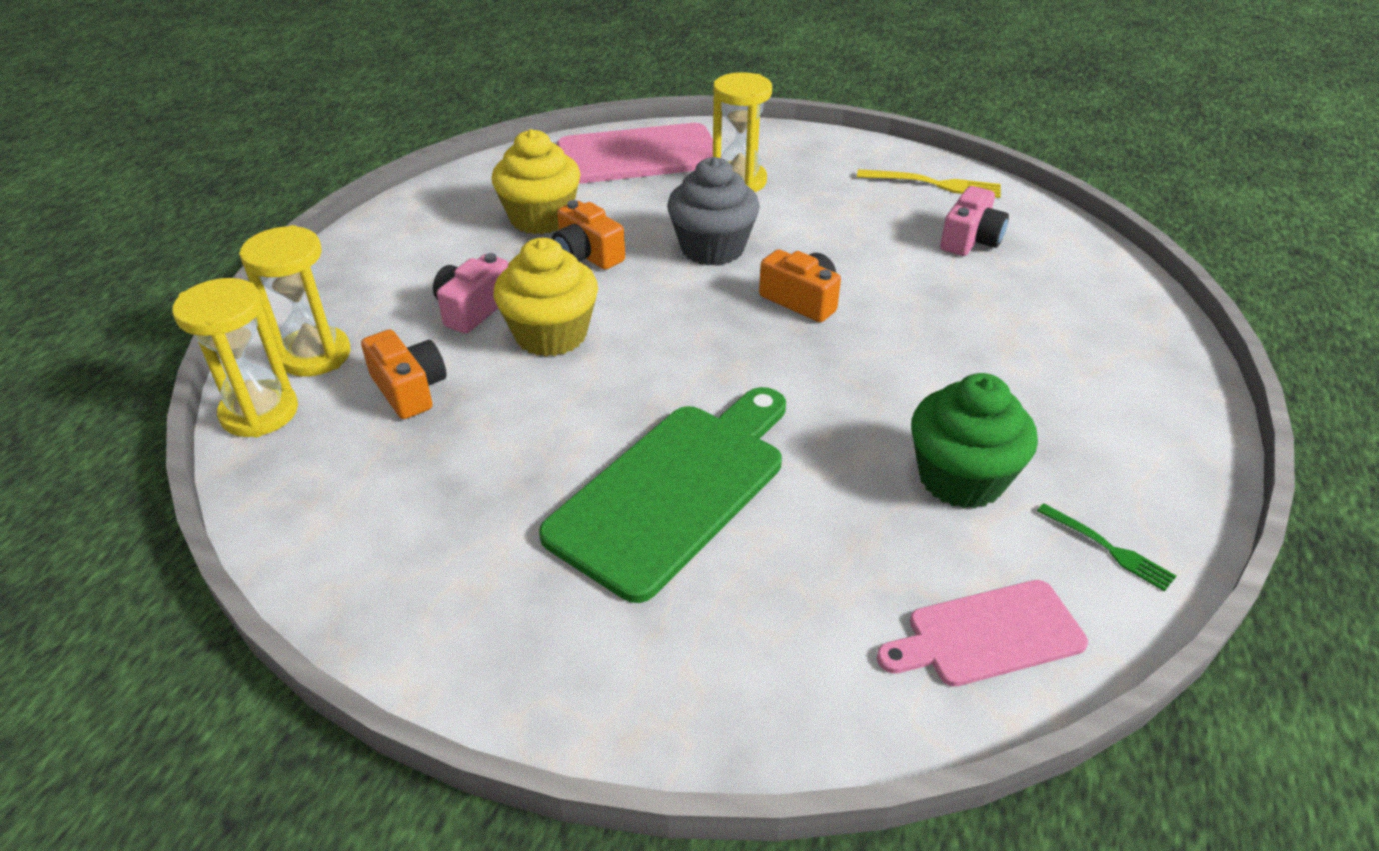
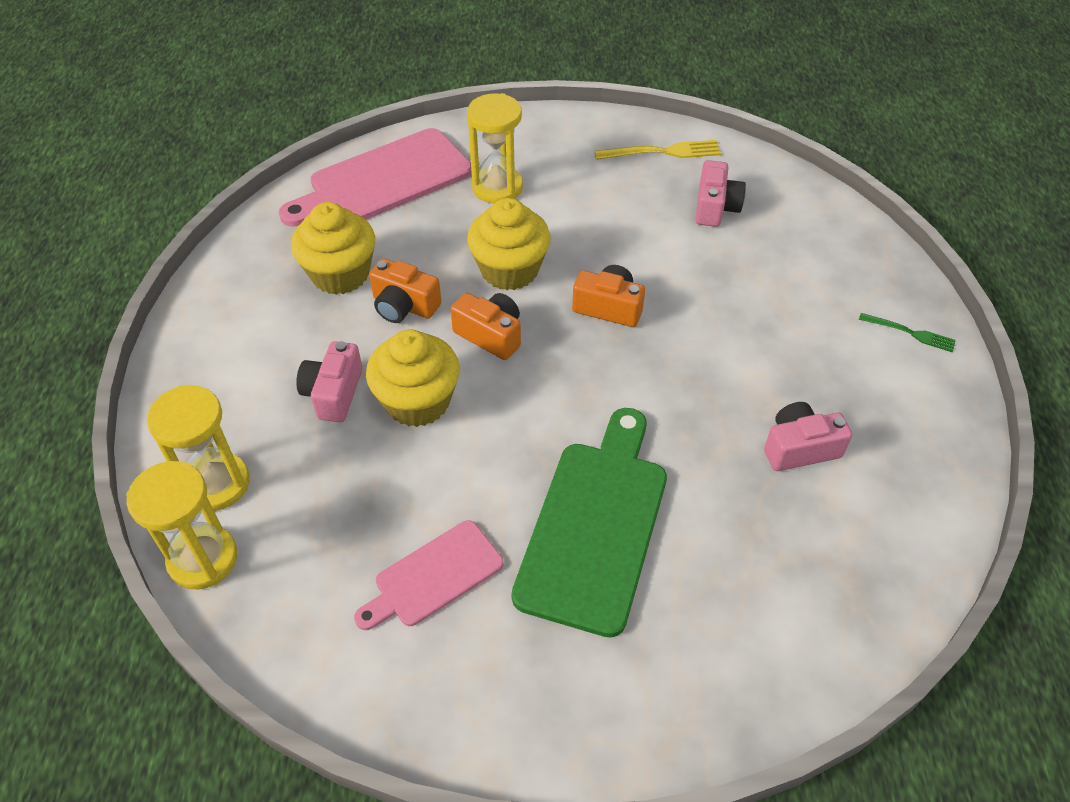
camera: 20 degrees left, 10 degrees up
orange camera [361,329,446,419] -> orange camera moved to [450,293,521,360]
grey cupcake [667,157,760,266] -> yellow cupcake [467,198,550,290]
pink cutting board [877,580,1088,687] -> pink cutting board moved to [354,520,503,630]
green cupcake [911,373,1038,508] -> pink camera [764,402,852,471]
green fork [1037,503,1176,592] -> green fork moved to [859,313,956,352]

